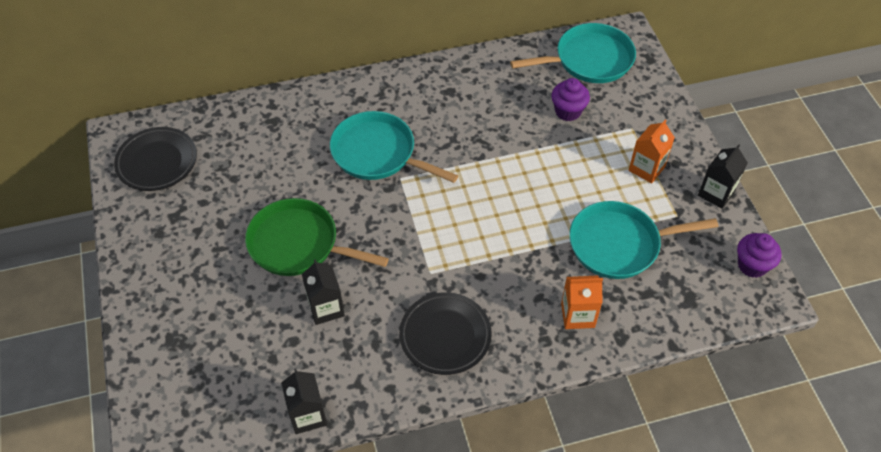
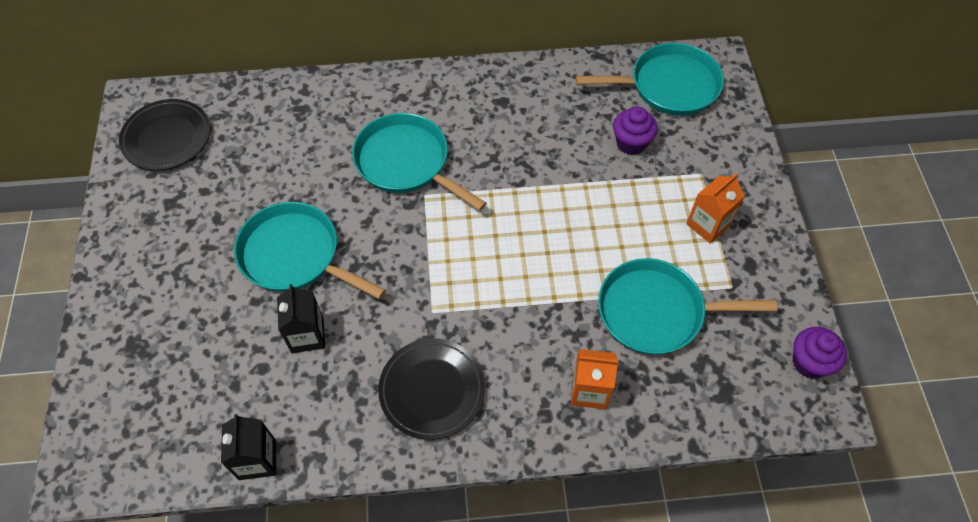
camera: 10 degrees right, 5 degrees up
green pan [245,198,389,276] -> turquoise pan [234,202,386,299]
black carton [698,144,748,209] -> none

